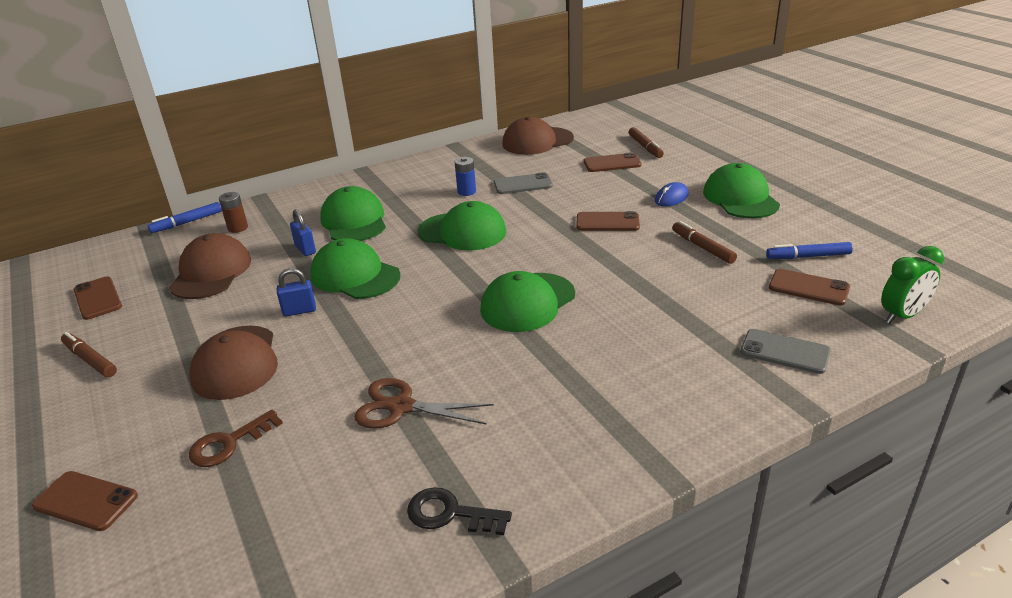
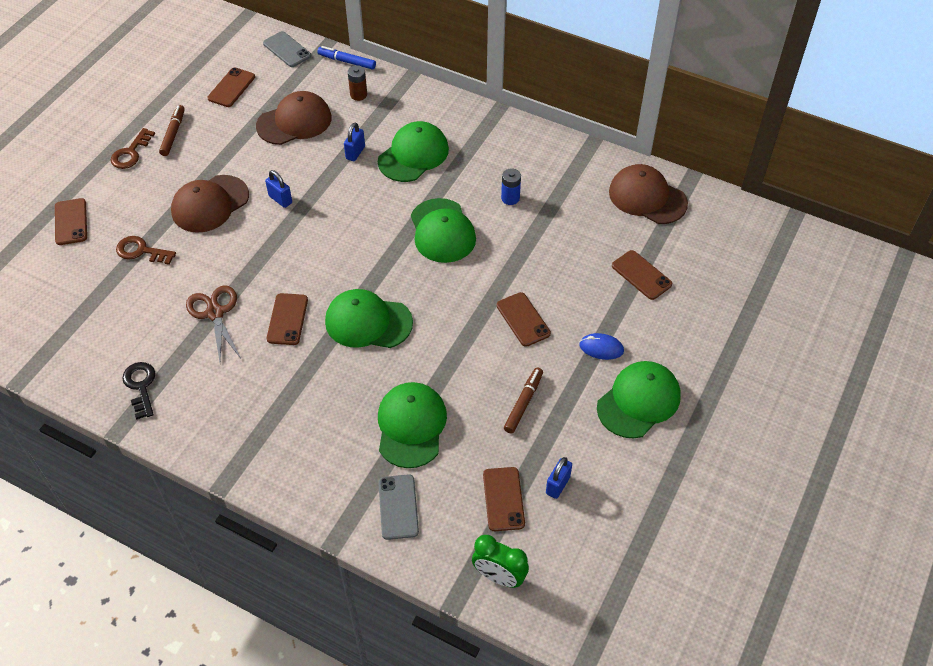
camera: 55 degrees right, 20 degrees up
green cap [310,238,401,299] -> green cap moved to [378,382,447,468]
grey phone [494,172,553,194] -> grey phone moved to [263,31,311,67]
brown marker [629,127,664,158] -> none
blue marker [766,242,853,259] -> blue padlock [546,457,572,499]
none -> brown key [111,128,155,169]
none -> brown phone [267,293,308,345]

